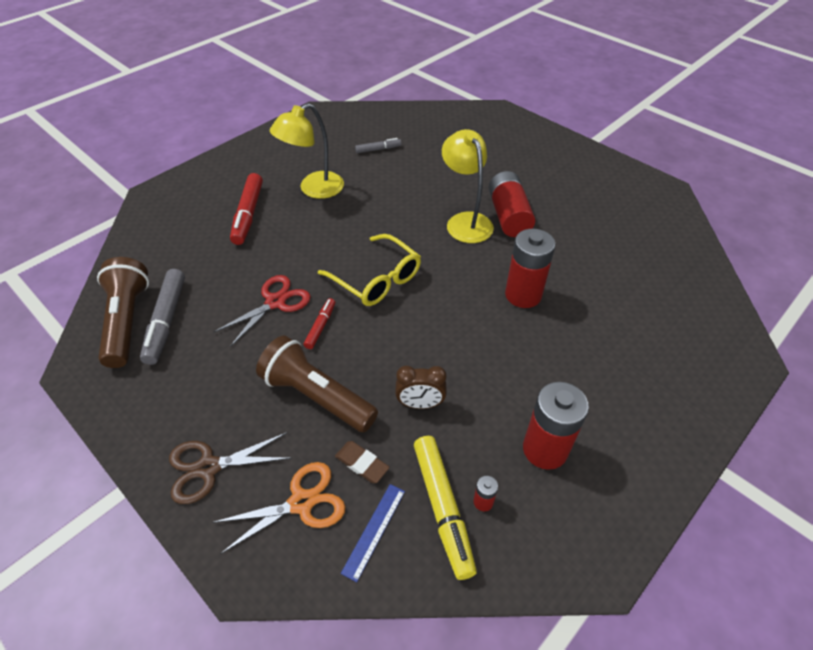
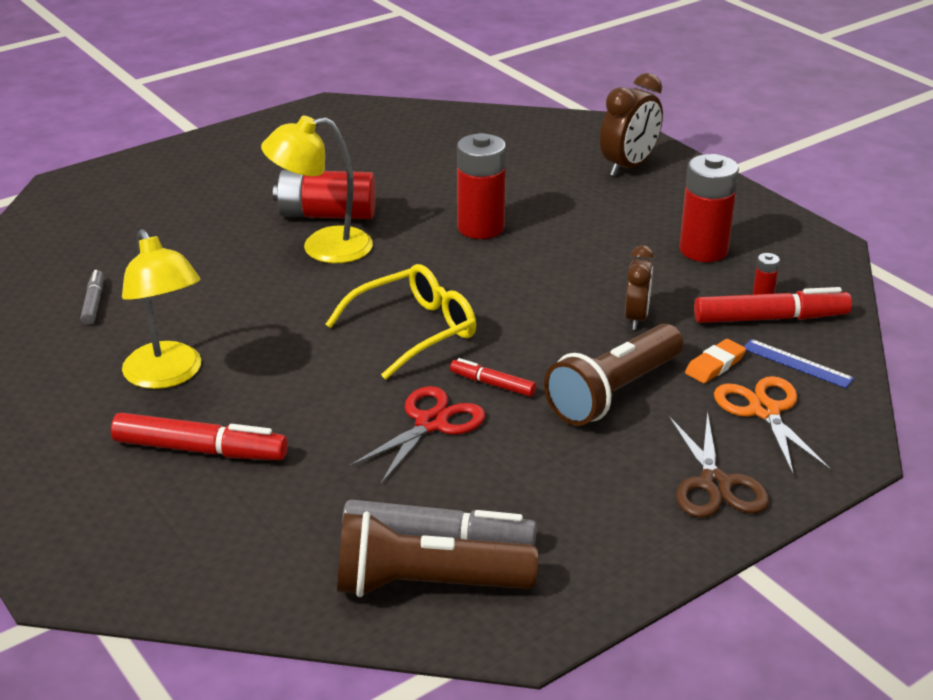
camera: 80 degrees left, 15 degrees down
red scissors [213,275,311,347] -> red scissors turned 75 degrees clockwise [349,386,485,484]
brown eraser [335,441,390,483] -> orange eraser [685,339,746,383]
yellow marker [414,436,477,580] -> red marker [694,287,852,323]
none -> brown clock [600,73,663,176]

